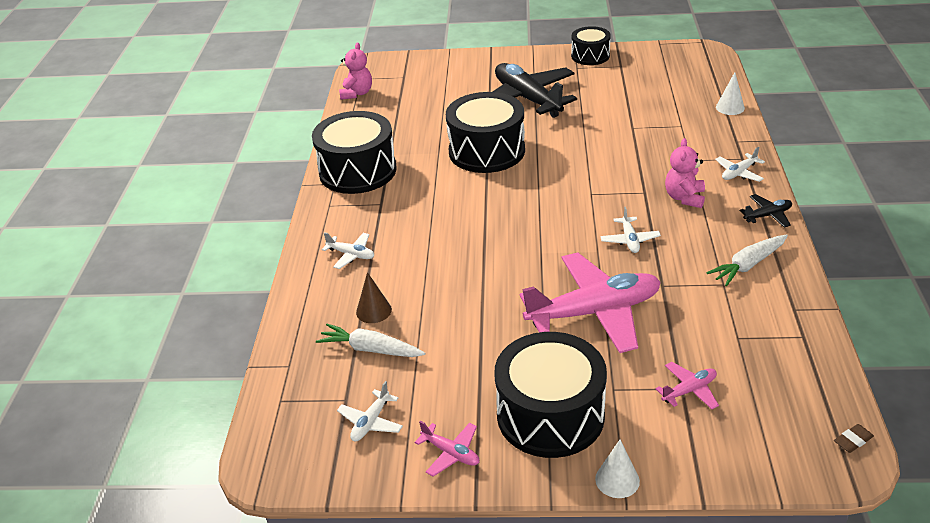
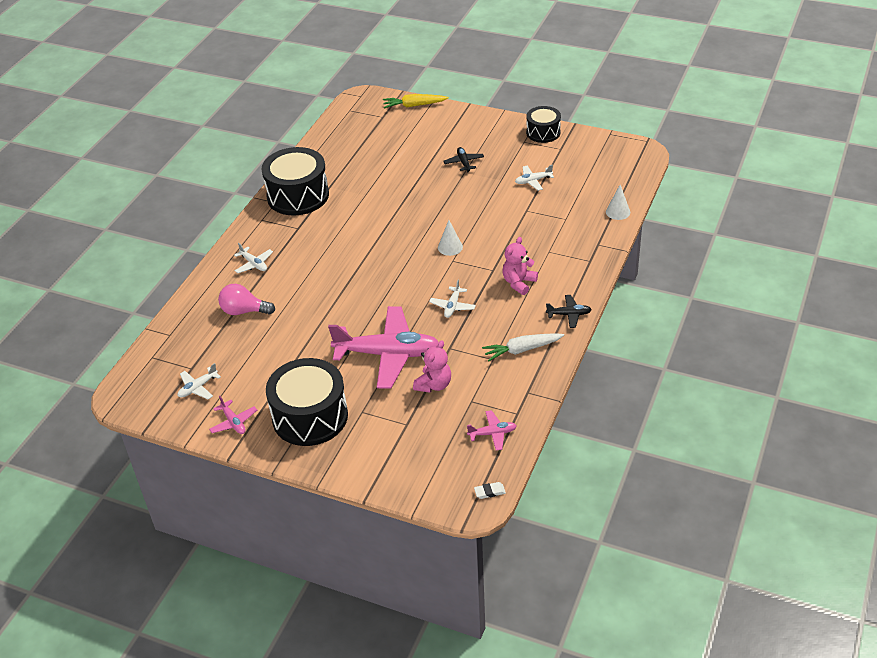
camera: 20 degrees right, 5 degrees up
white carrot [316,324,425,357] -> none
pink teddy bear [339,43,372,100] -> pink teddy bear moved to [413,340,451,393]
brown cone [356,272,392,323] -> pink light bulb [218,284,275,315]
black drum [446,92,525,173] -> none
black plane [493,63,577,118] -> black plane [443,147,484,173], size x0.43
white cone [595,440,640,498] -> white cone moved to [438,220,463,256]
pink plane [655,362,719,409] -> pink plane moved to [467,410,517,451]
white plane [715,147,765,182] -> white plane moved to [515,165,554,191]
brown eraser [834,424,874,453] -> white eraser [474,482,506,499]
none -> yellow carrot [383,94,449,109]

